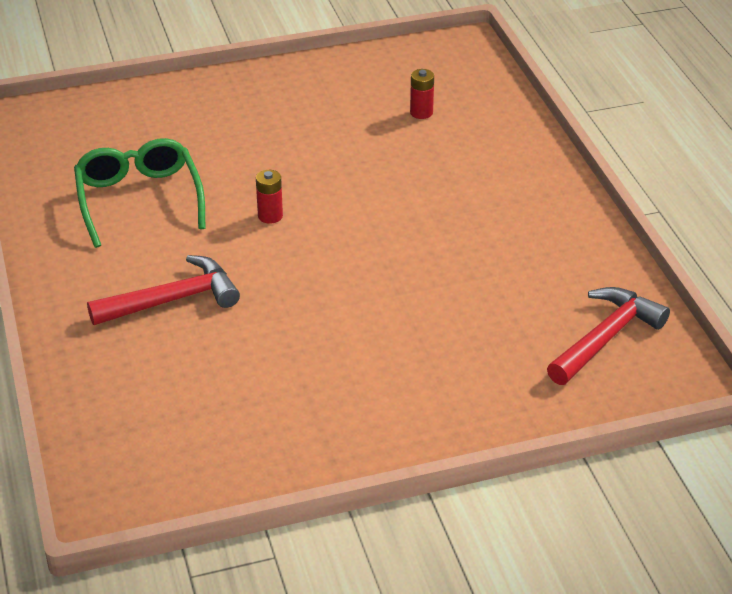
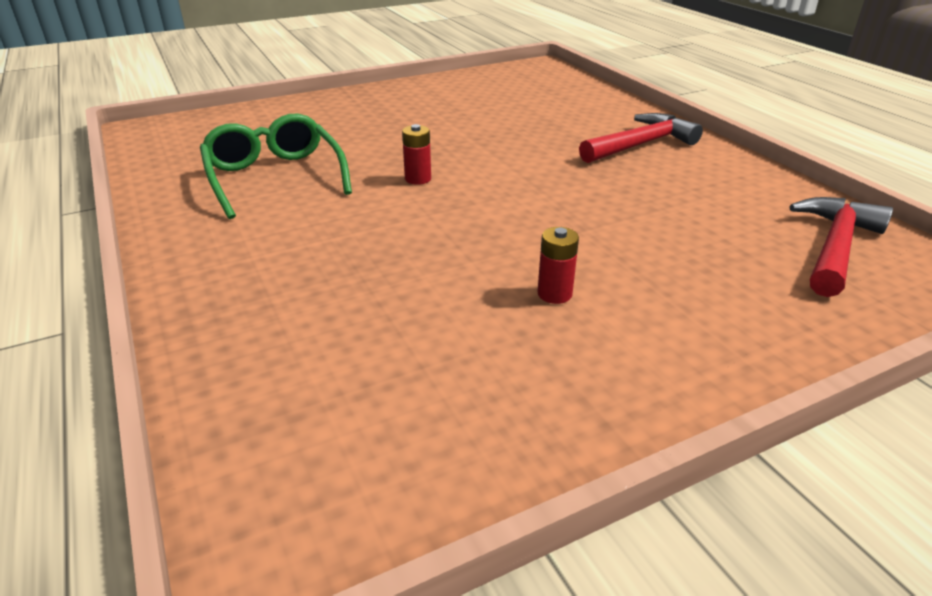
camera: 10 degrees left, 5 degrees down
red hammer [87,255,240,325] -> red hammer moved to [579,113,703,163]
red battery [410,69,434,119] -> red battery moved to [537,227,579,304]

